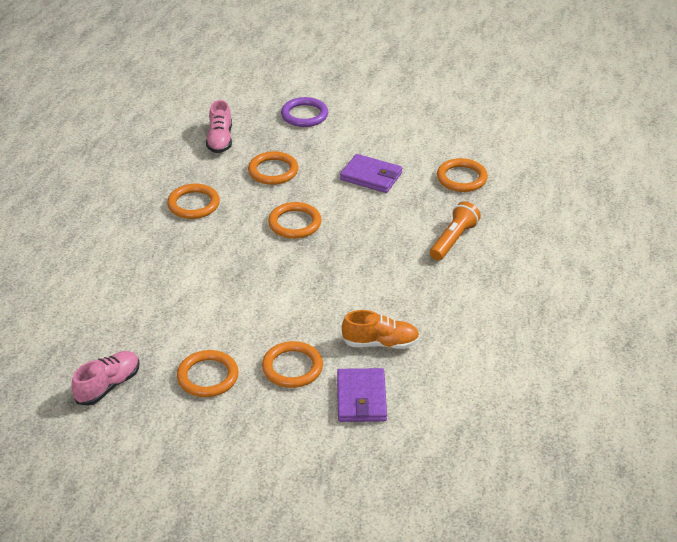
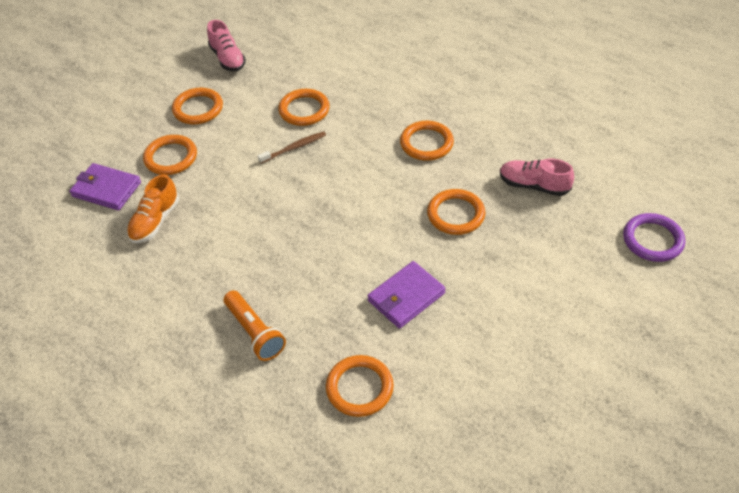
camera: 115 degrees right, 10 degrees up
orange ring [268,202,322,239] -> orange ring moved to [279,89,330,126]
purple ring [281,97,328,127] -> purple ring moved to [623,213,685,262]
none -> brown toothbrush [257,131,326,163]

